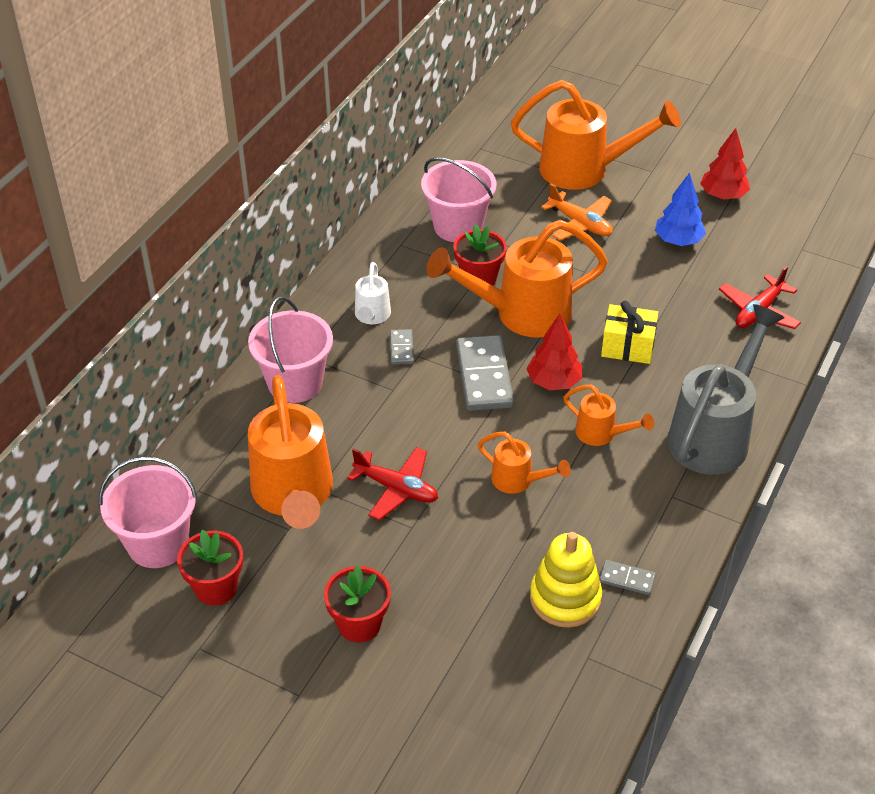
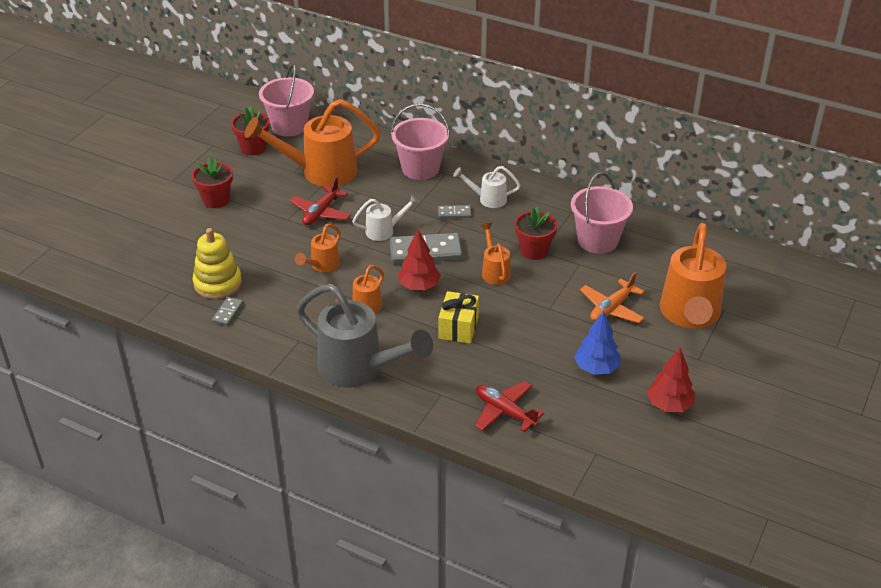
camera: 90 degrees right, 5 degrees down
orange watering can [426,220,608,338] -> orange watering can [480,223,511,285], size x0.49
none -> white watering can [352,194,420,241]

